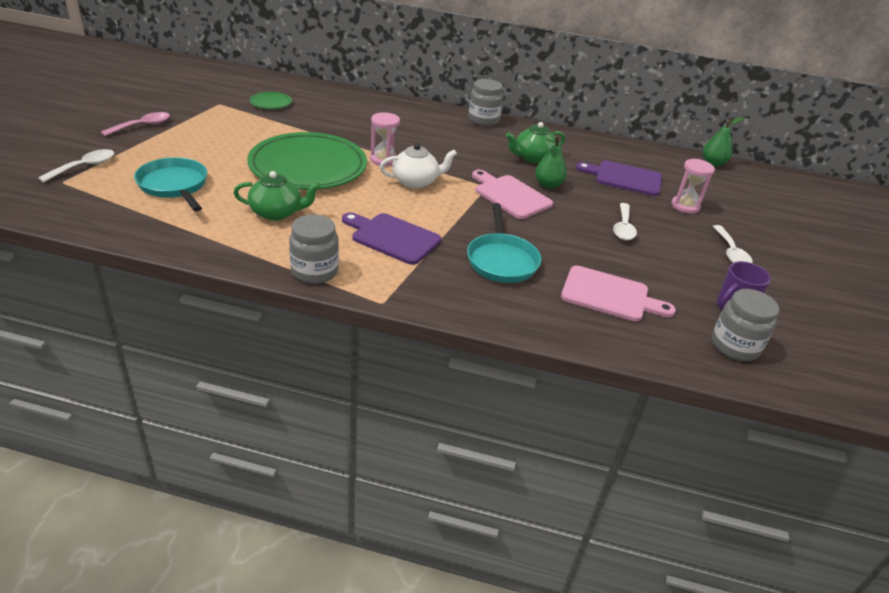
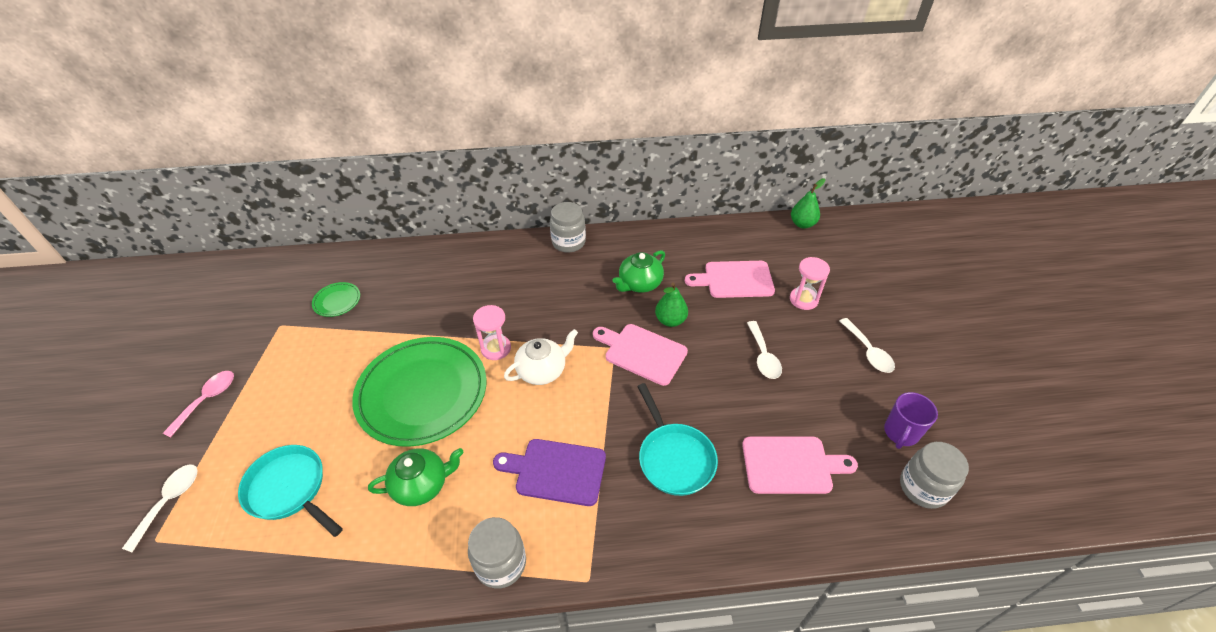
camera: 15 degrees left, 10 degrees up
purple cutting board [576,160,662,196] -> pink cutting board [685,261,775,298]

